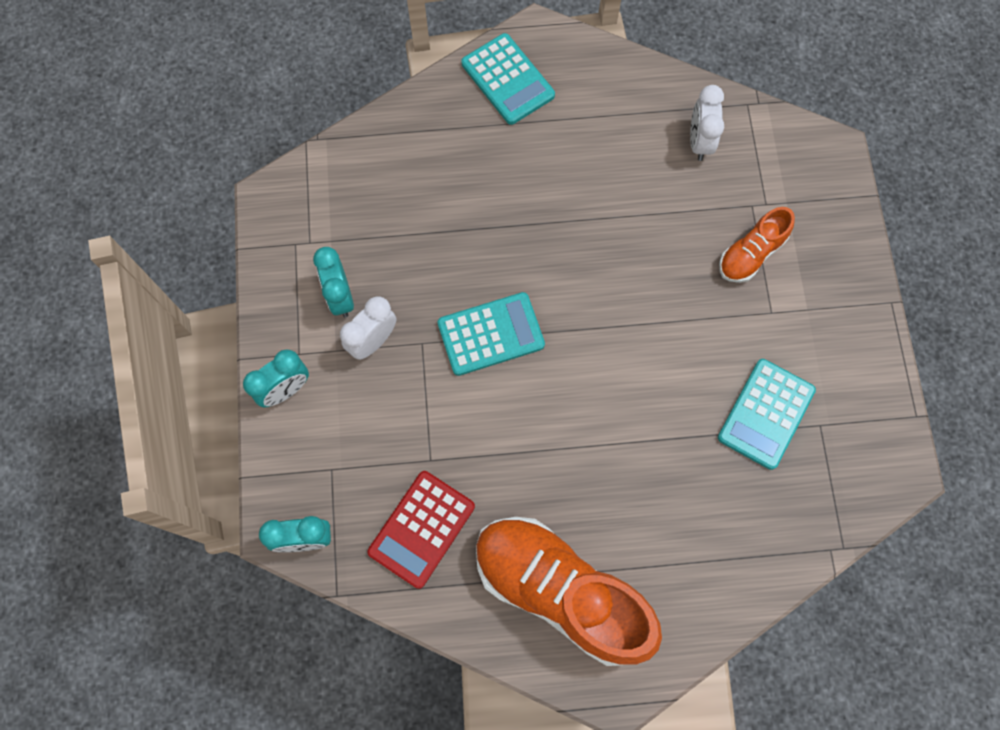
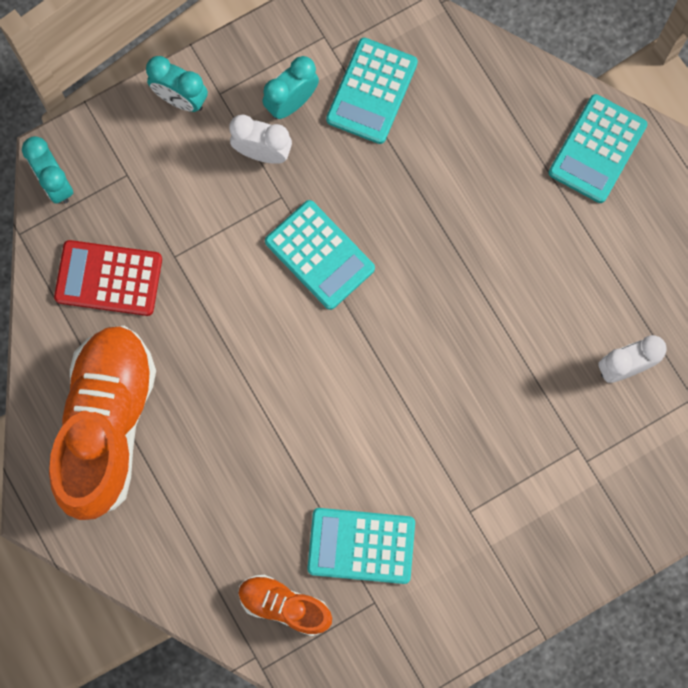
camera: 65 degrees right, 5 degrees up
orange shoe [719,207,795,283] -> orange shoe moved to [238,575,332,636]
none -> turquoise calculator [326,38,418,144]

